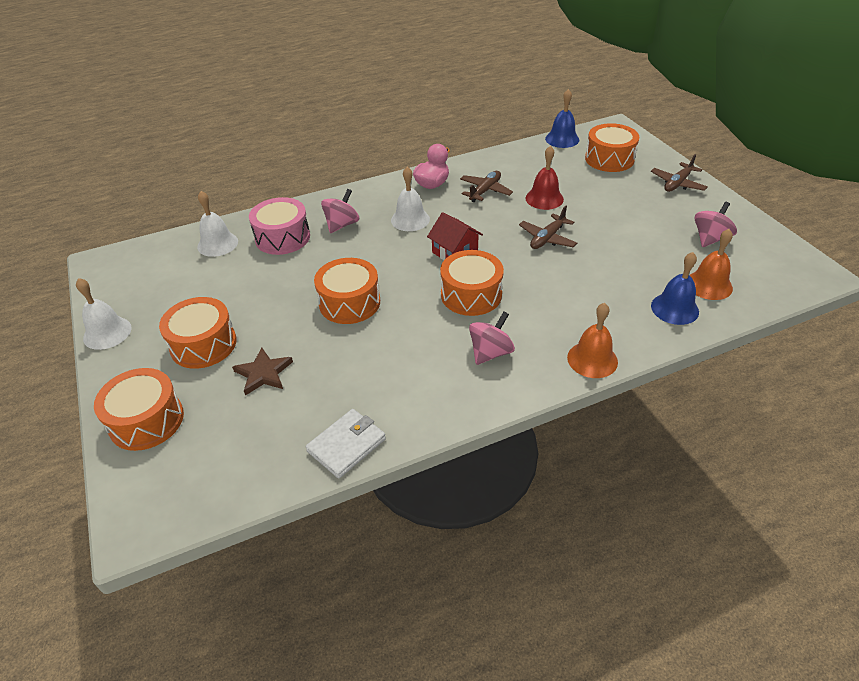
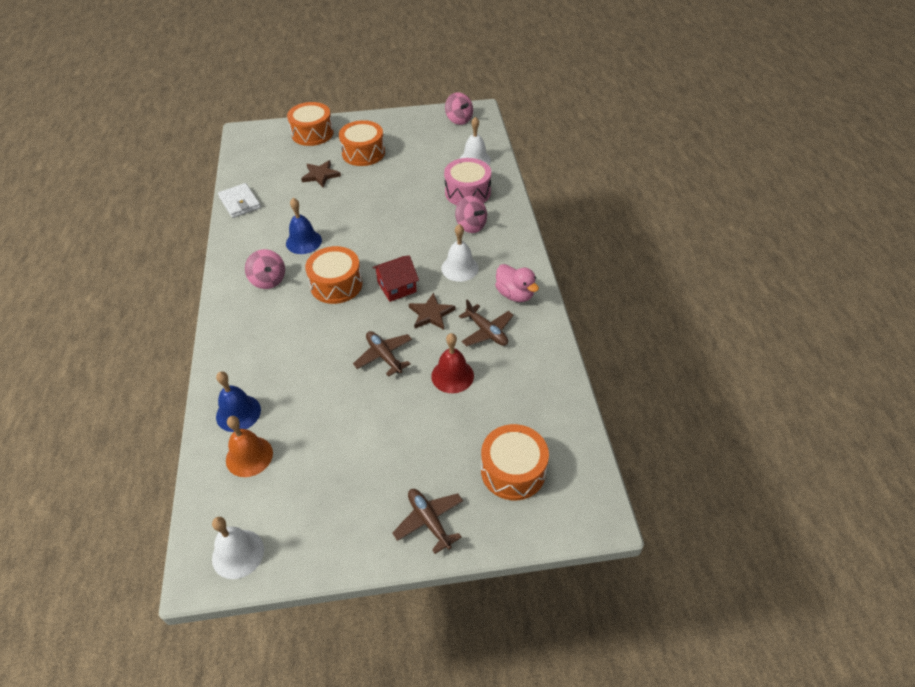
camera: 105 degrees right, 5 degrees up
white bell [76,278,132,350] -> white bell moved to [212,517,264,579]
orange drum [314,258,380,324] -> none
blue bell [545,89,579,148] -> blue bell moved to [286,198,322,254]
orange bell [567,303,618,378] -> none
pink spinning top [695,202,737,247] -> pink spinning top moved to [445,92,473,125]
none -> brown star [409,293,455,330]

